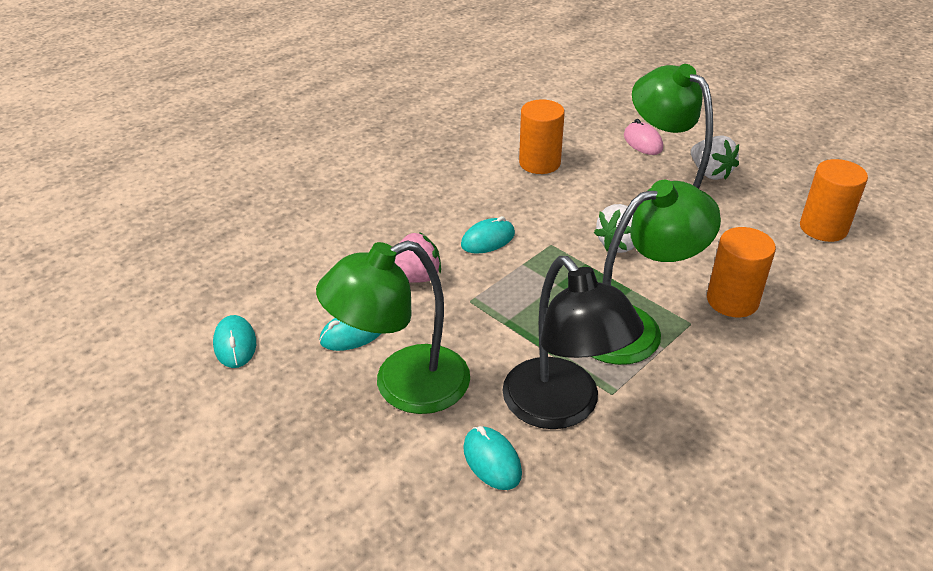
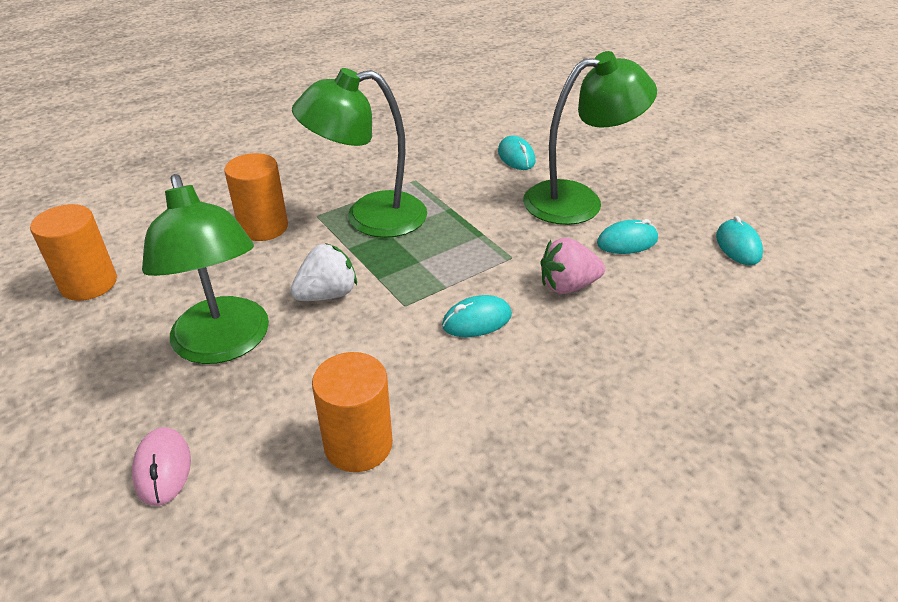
camera: 170 degrees left, 0 degrees up
black lamp [502,256,644,429] -> none
white strawberry [691,135,739,180] -> none

